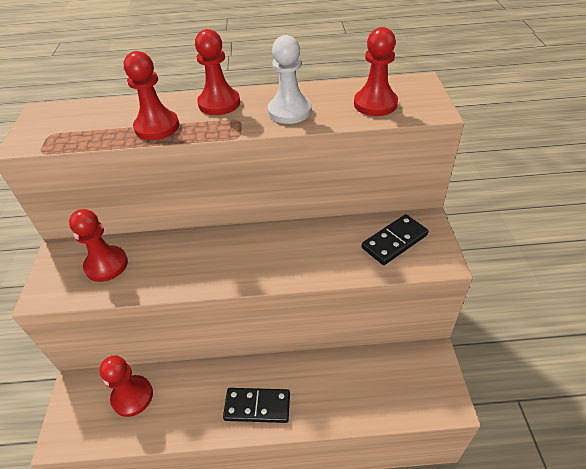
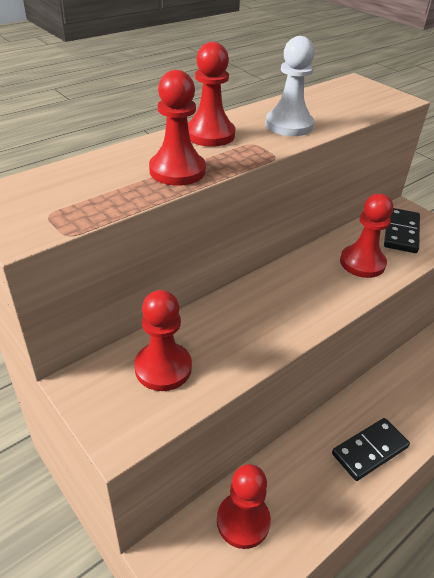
camera: 40 degrees left, 5 degrees down
red pawn [354,27,398,116] -> red pawn moved to [340,194,393,278]

